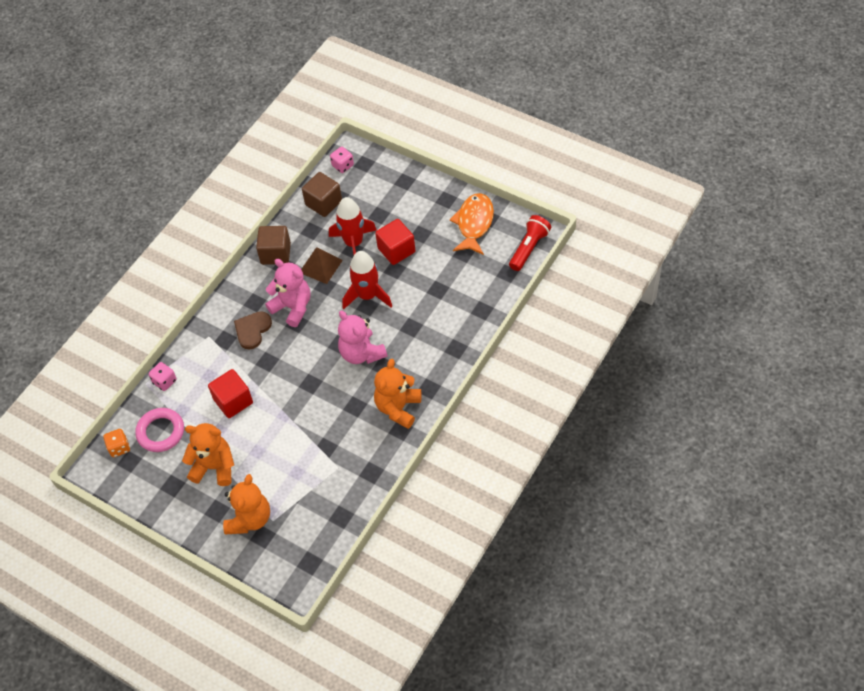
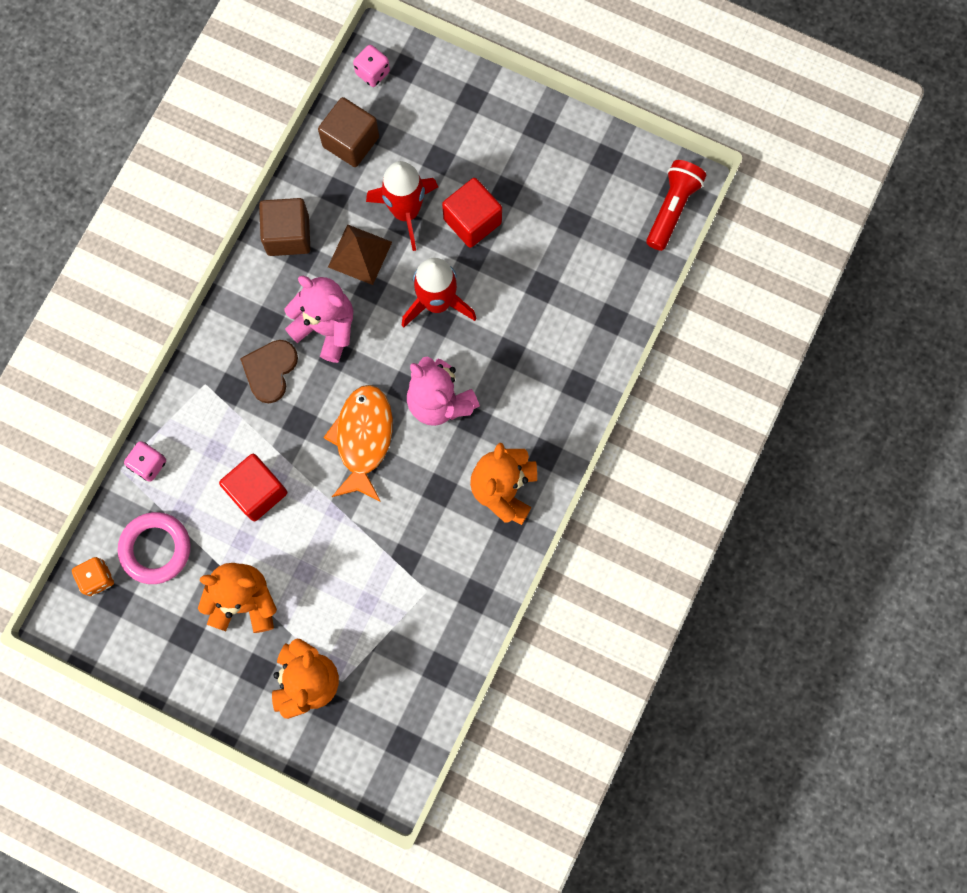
camera: 10 degrees left, 20 degrees up
orange fish [450,193,494,255] -> orange fish moved to [323,385,393,502]

